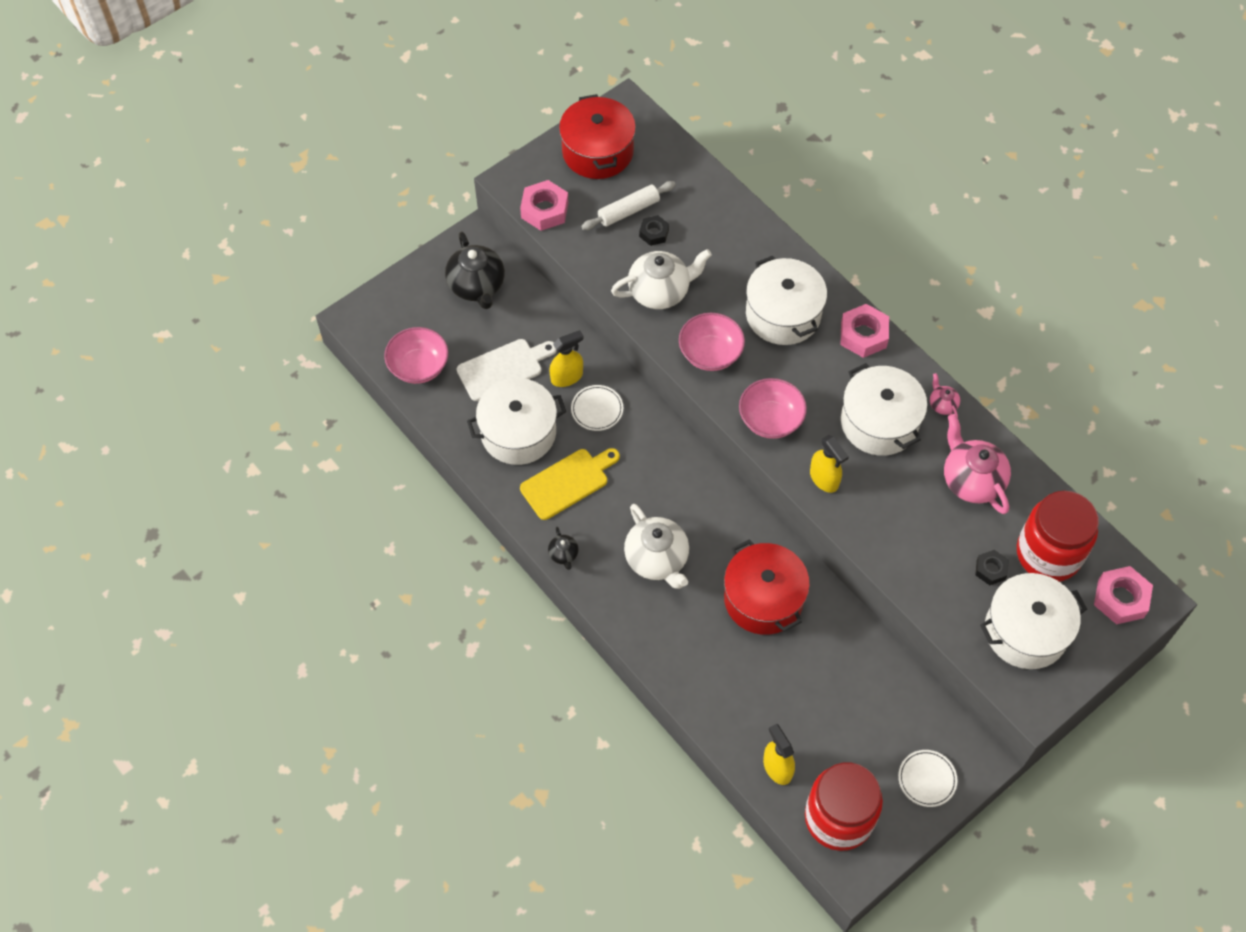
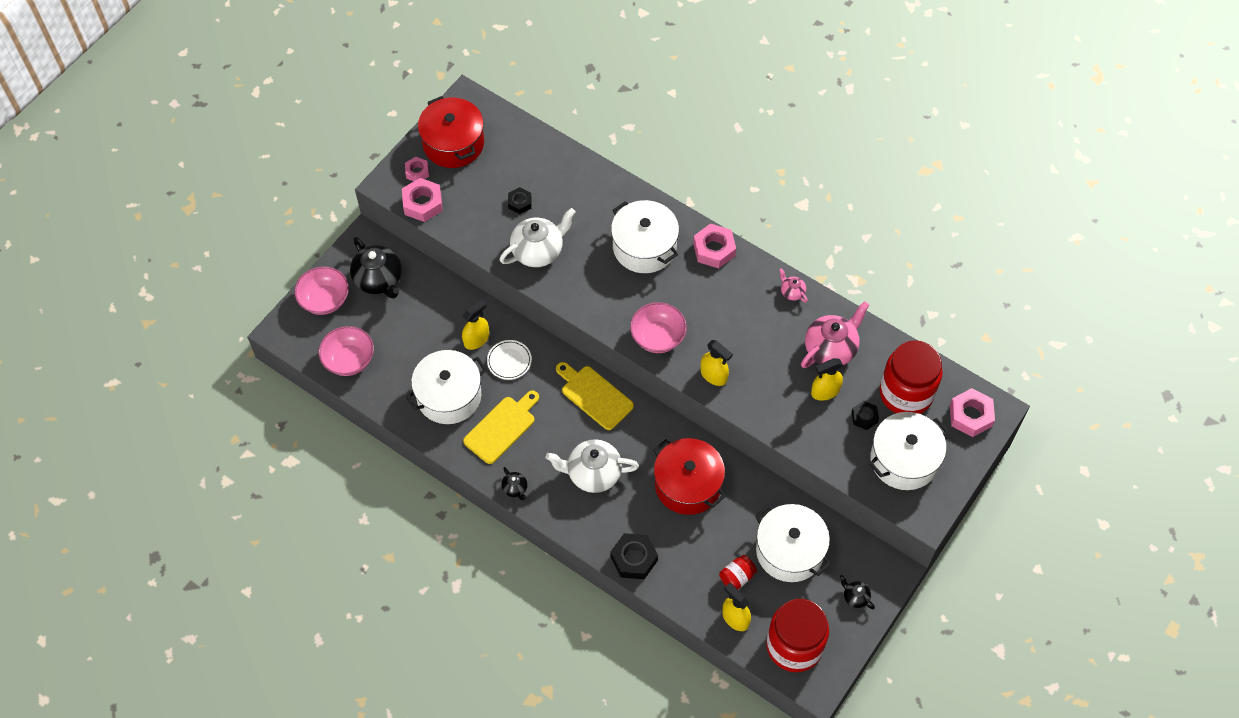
camera: 15 degrees left, 0 degrees up
white cutting board [457,339,557,401] -> none
white rolling pin [581,181,676,230] -> none
white teapot [624,504,689,589] -> white teapot turned 135 degrees clockwise [546,439,639,493]
pink bowl [679,313,745,371] -> pink bowl moved to [294,266,349,315]
white pot [841,363,927,456] -> white pot moved to [755,504,831,582]
white plate [898,750,957,807] -> black teapot [840,575,875,609]
pink teapot [944,414,1011,514] -> pink teapot turned 90 degrees clockwise [801,301,869,368]
none -> pink nut [405,157,429,181]
none -> yellow cutting board [556,362,634,430]
none -> black nut [611,533,658,579]
none -> red jar [719,555,757,589]
none -> yellow spray bottle [811,358,843,401]

